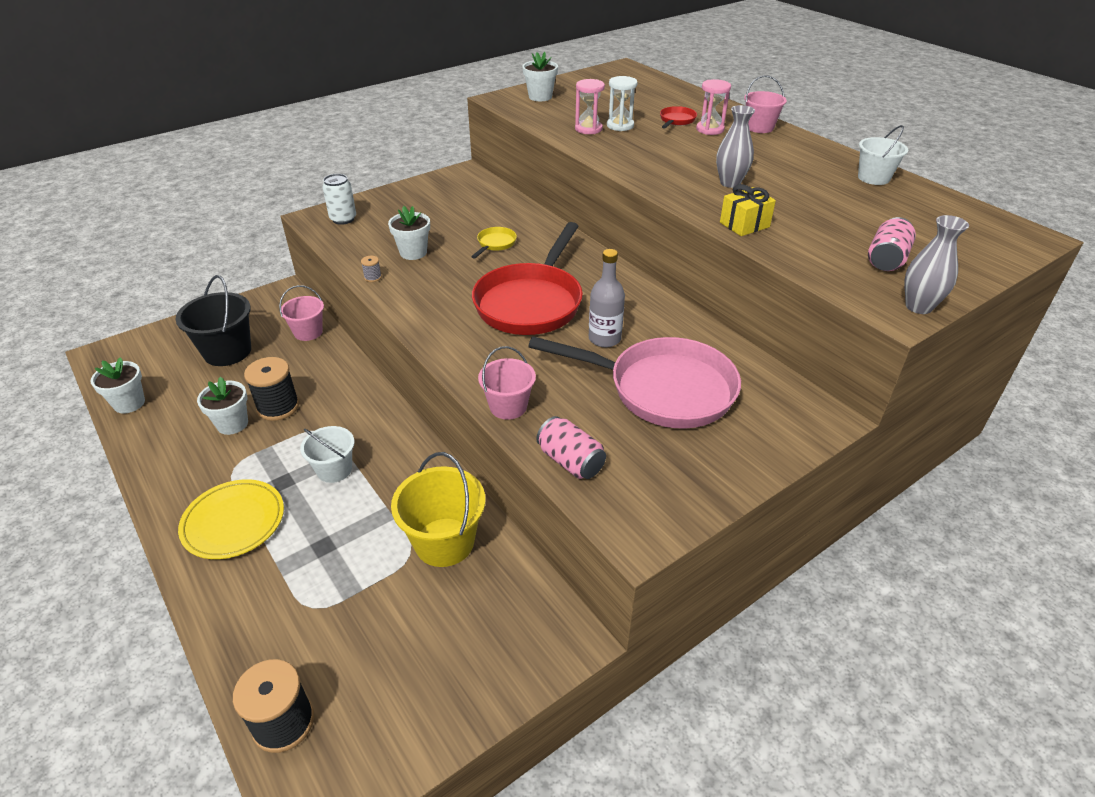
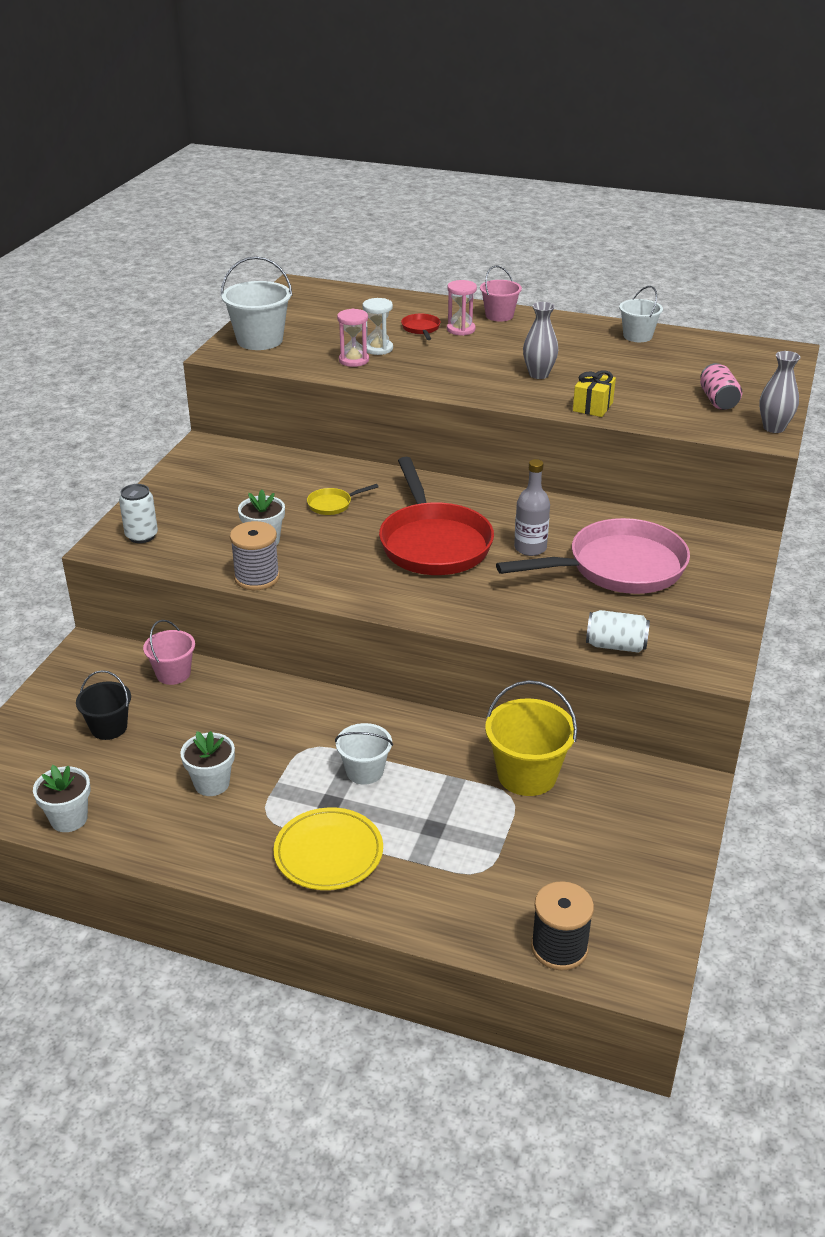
camera: 35 degrees left, 5 degrees down
black bucket [176,275,251,366] -> black bucket [76,670,131,740], size x0.63
black spool [244,357,299,421] -> none
grey spool [361,256,382,282] -> grey spool [230,521,280,590], size x2.29
yellow pan [471,227,517,259] -> yellow pan turned 105 degrees counterclockwise [307,484,378,515]
pink bucket [478,346,536,420] -> none
white flower pot [522,52,558,101] -> white bucket [221,256,293,350]
pink can [536,416,606,479] -> white can [586,610,650,653]

